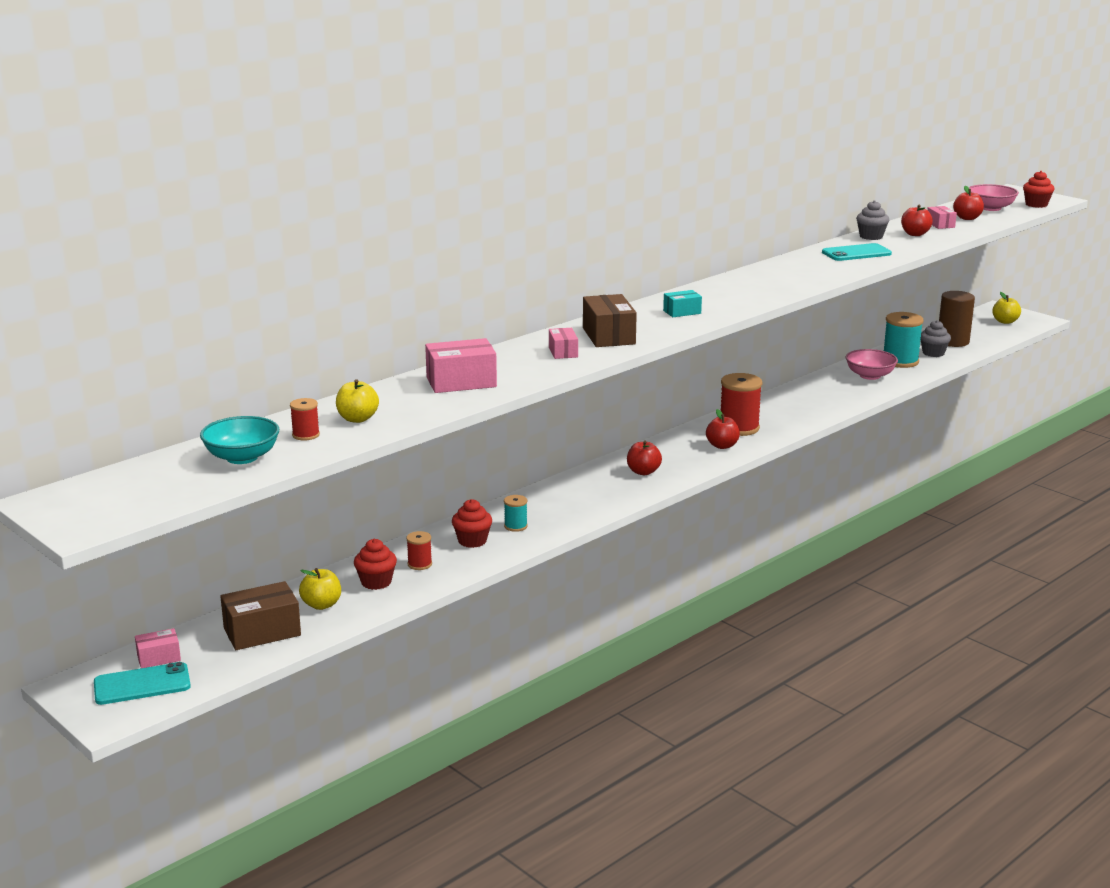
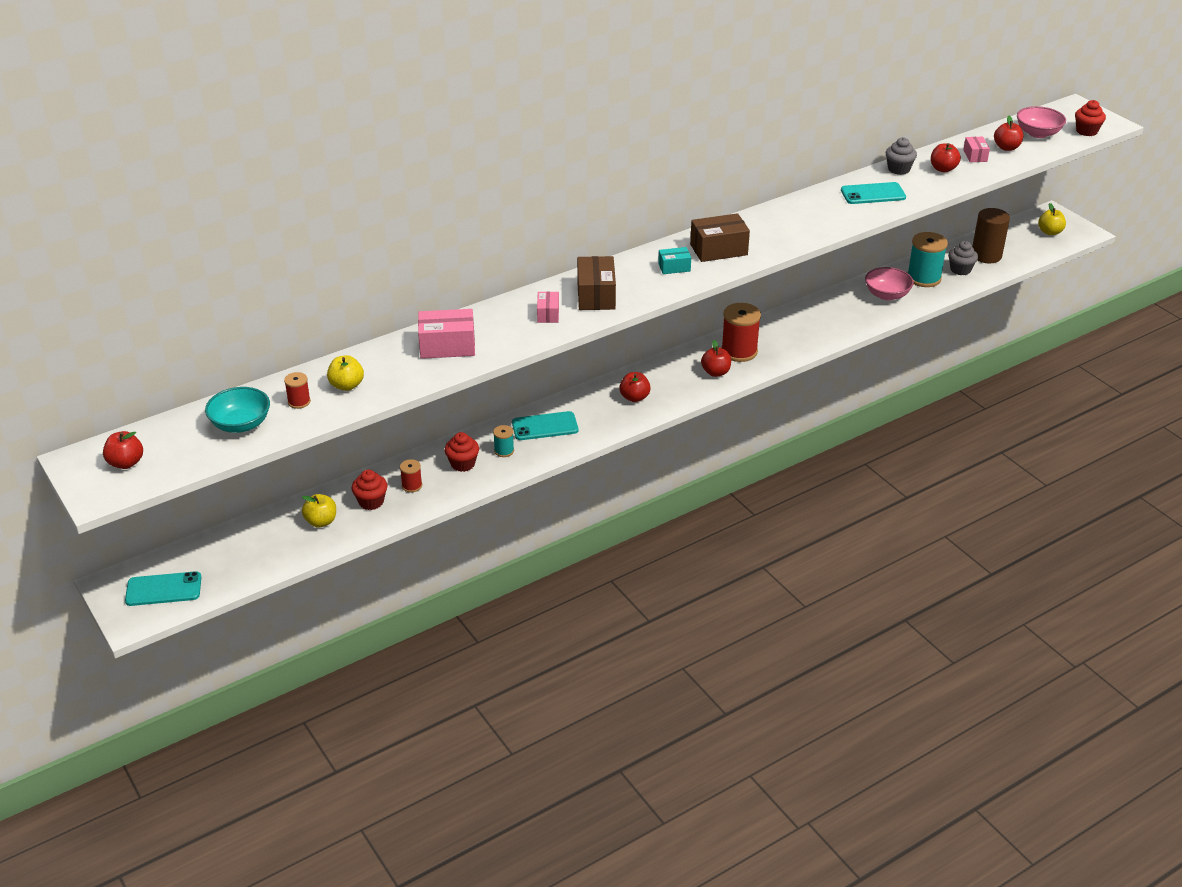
camera: 10 degrees right, 15 degrees up
pink box [135,628,181,668] -> none
brown box [220,581,301,650] -> brown box moved to [690,213,750,262]
none -> red apple [103,431,143,469]
none -> turquoise phone [512,411,578,440]

